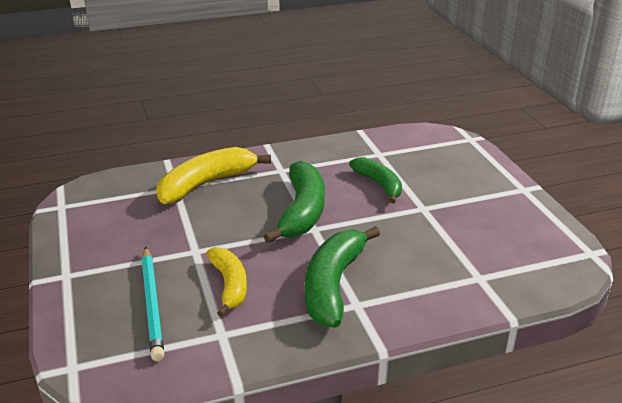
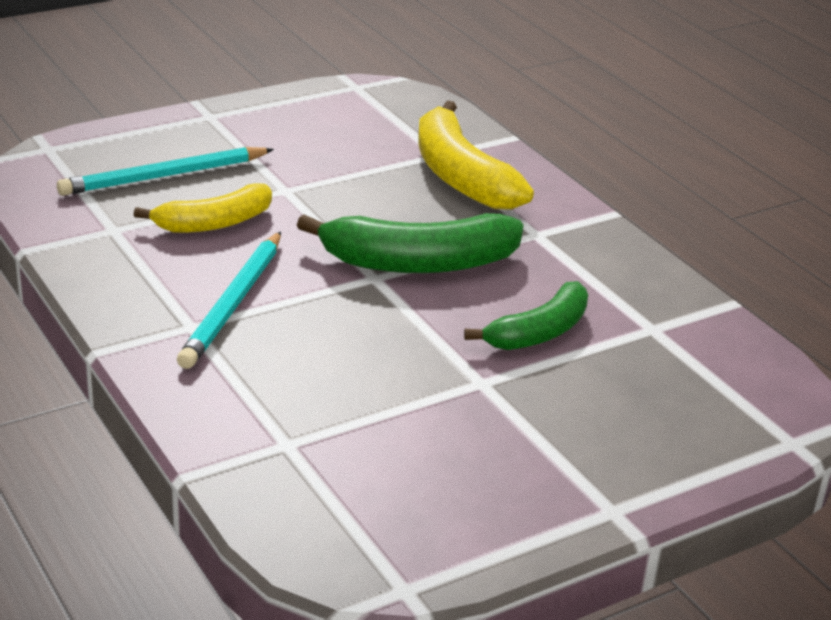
camera: 75 degrees right, 0 degrees up
yellow banana [156,147,271,204] -> yellow banana turned 150 degrees counterclockwise [418,101,534,209]
green banana [305,226,380,328] -> turquoise pencil [177,231,281,369]

